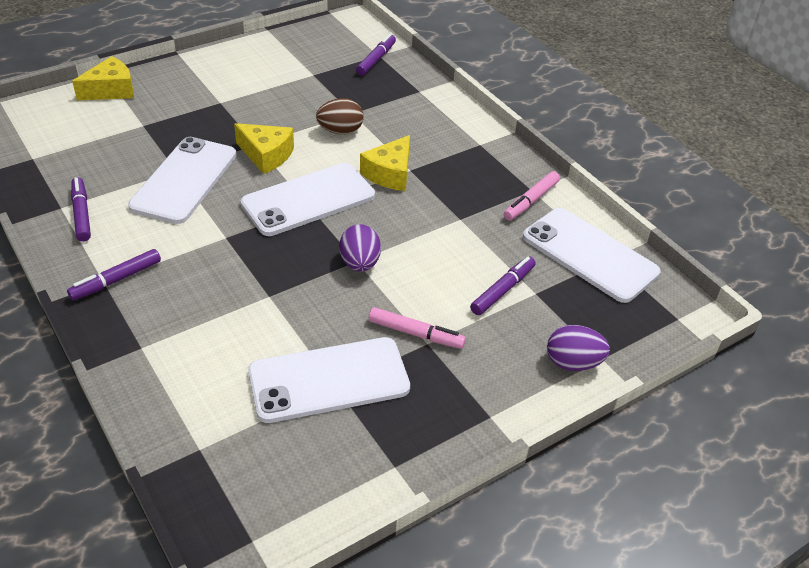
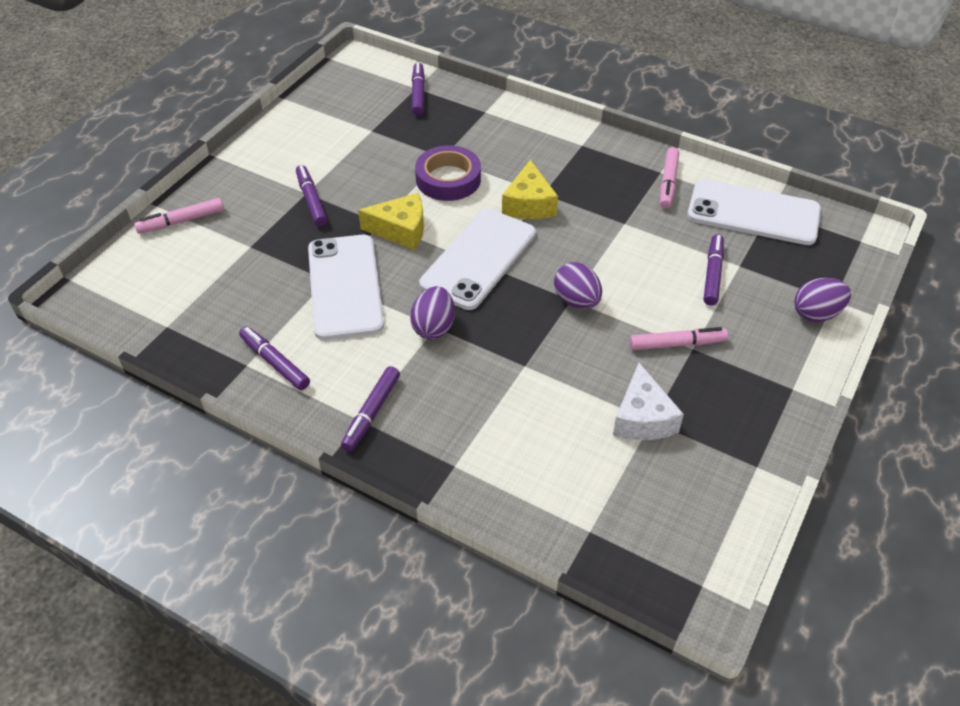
camera: 25 degrees left, 5 degrees up
yellow cheese [72,56,134,100] -> pink marker [134,198,224,234]
white phone [248,337,410,423] -> white cheese [613,363,684,440]
brown egg [316,98,364,134] -> purple tape [415,145,481,201]
none -> purple marker [296,165,327,226]
none -> purple egg [410,286,455,339]

